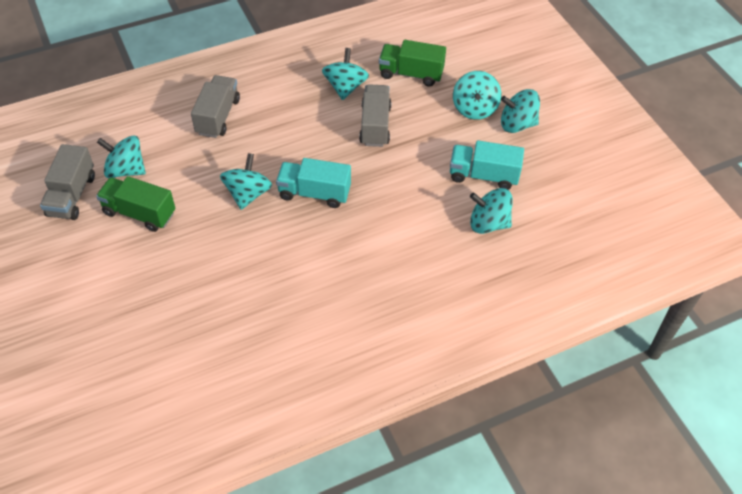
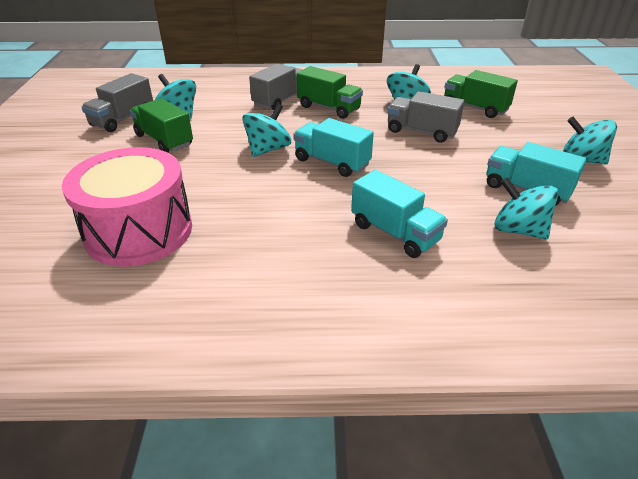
camera: 25 degrees right, 15 degrees down
grey truck [359,84,392,147] -> grey truck turned 90 degrees counterclockwise [387,91,465,143]
turquoise spinning top [453,71,501,120] -> none
none -> pink drum [62,147,192,267]
none -> green truck [296,66,363,119]
none -> turquoise truck [351,170,448,258]

